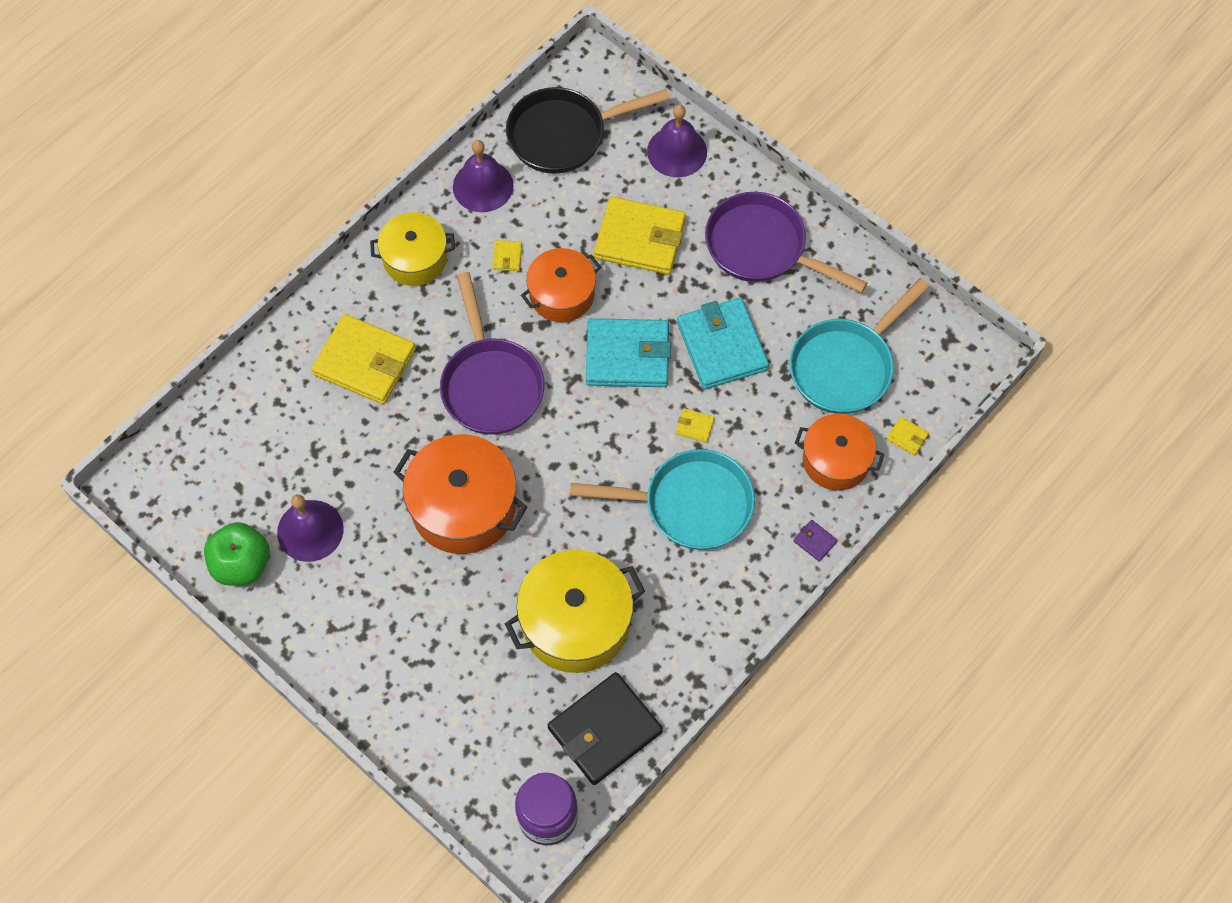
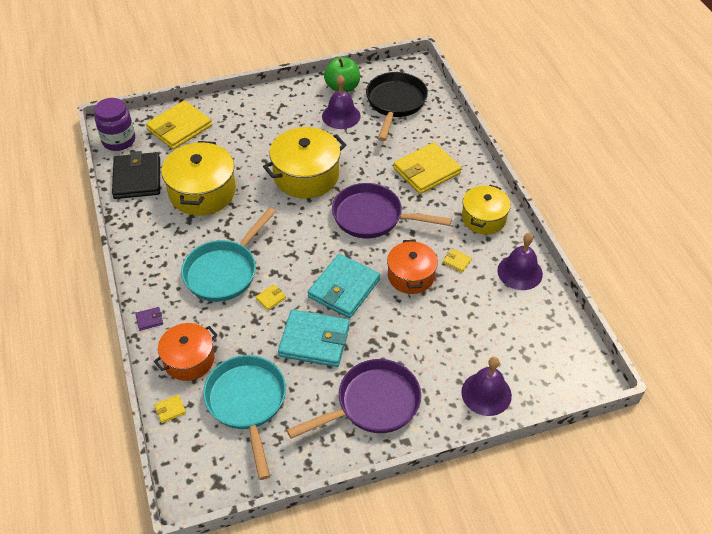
camera: 120 degrees right, 15 degrees down
orange pot [393,434,527,554] -> yellow pot [263,127,346,199]
black pan [506,87,670,174] -> black pan moved to [366,72,428,141]
yellow wallet [594,197,686,274] -> yellow wallet moved to [146,100,212,150]

